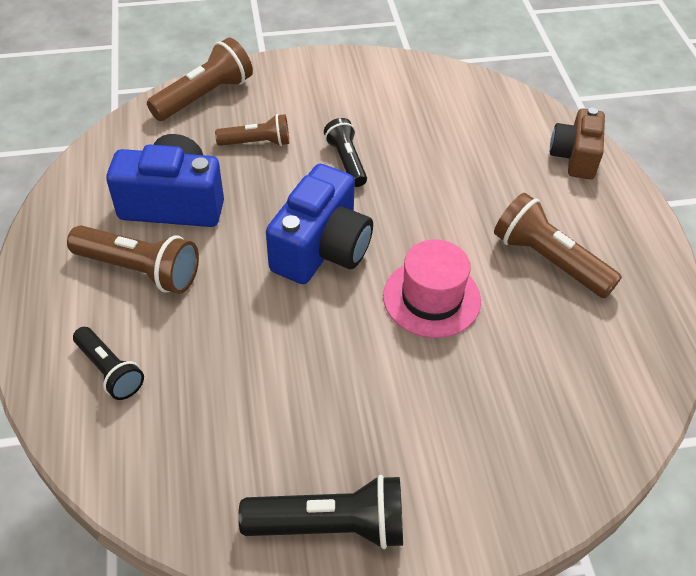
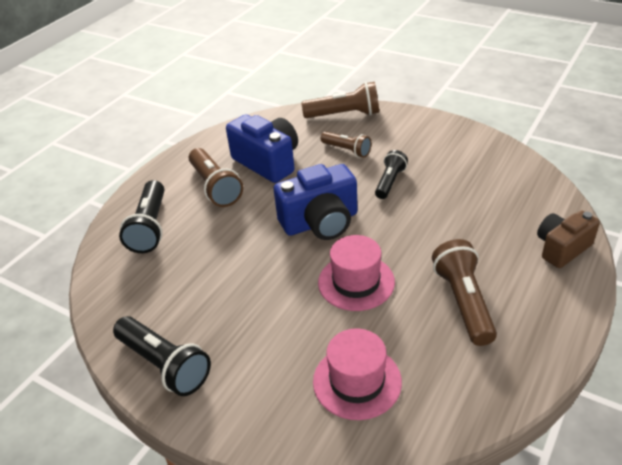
camera: 45 degrees right, 10 degrees down
black flashlight [73,327,144,400] -> black flashlight [119,180,164,253], size x1.57
none -> pink hat [313,328,402,420]

